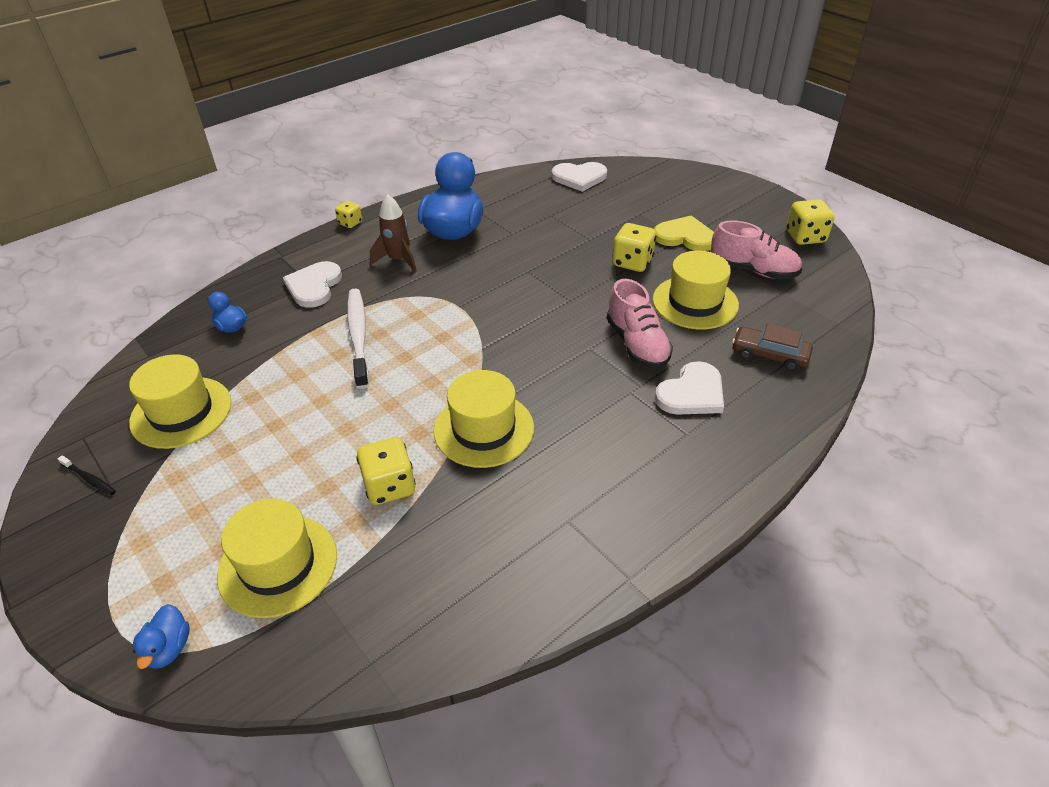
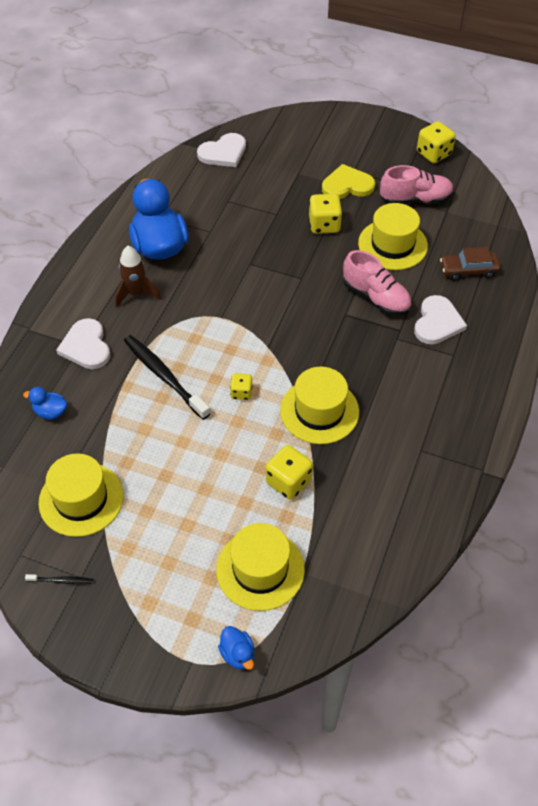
camera: 30 degrees left, 10 degrees up
yellow dice [335,201,362,228] -> yellow dice moved to [230,373,253,400]
white toothbrush [347,288,369,389] -> black toothbrush [124,335,210,420]

